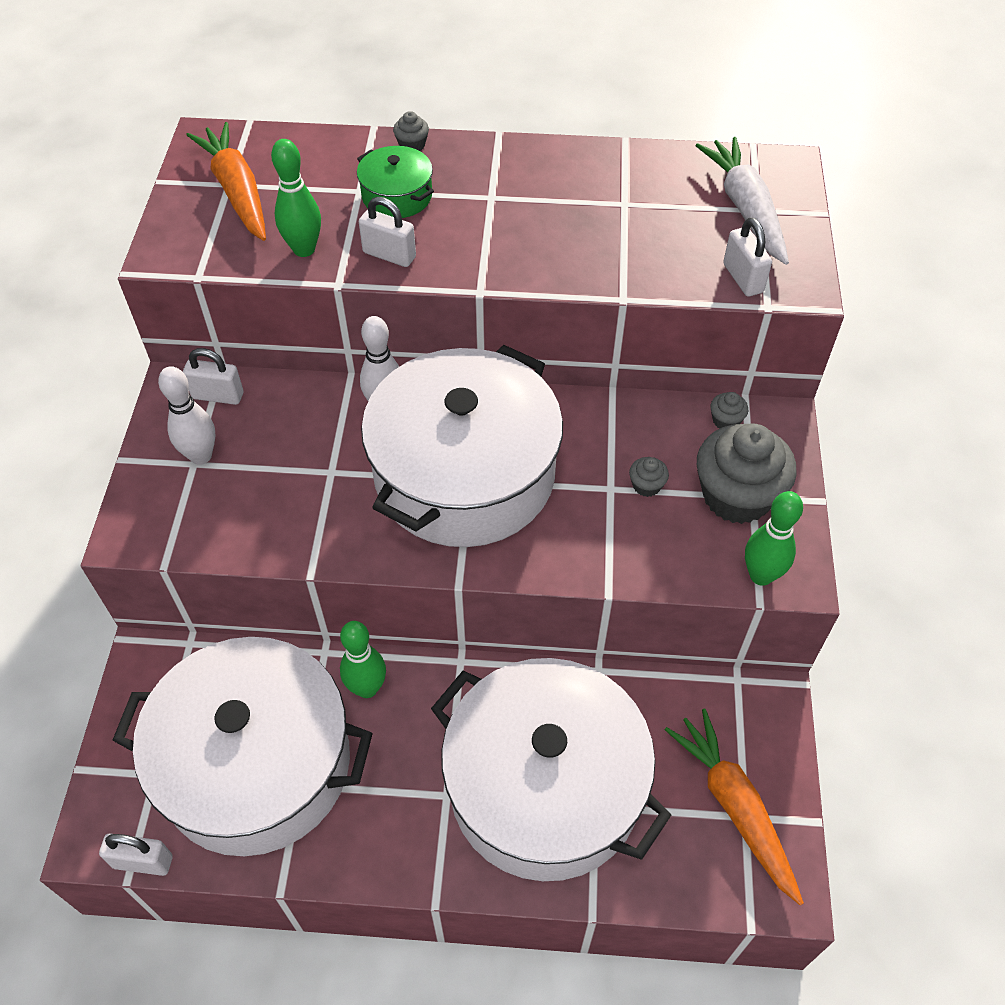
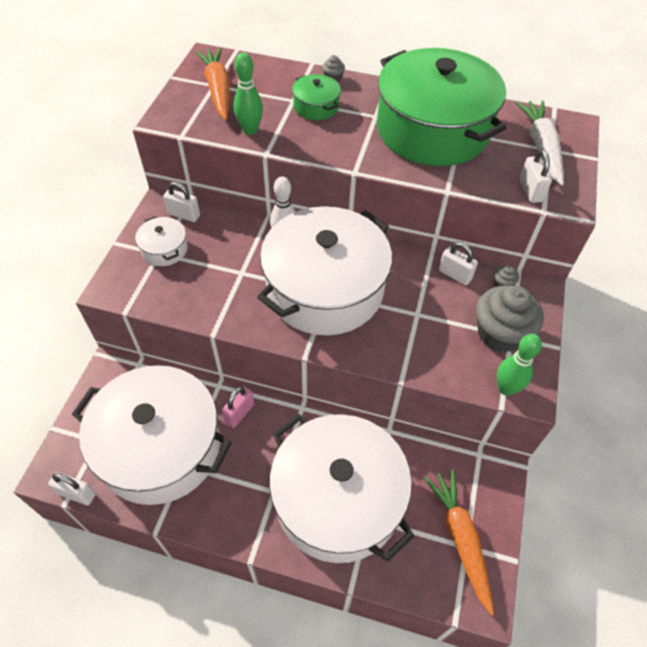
camera: 10 degrees right, 0 degrees up
white bowling pin [158,366,215,465] -> white pot [135,216,188,266]
green bowling pin [340,621,386,698] -> pink padlock [222,386,254,428]
white padlock [359,197,416,267] -> white padlock moved to [439,242,478,285]
grey cupcake [629,457,669,497] -> none
none -> green pot [377,48,506,166]

